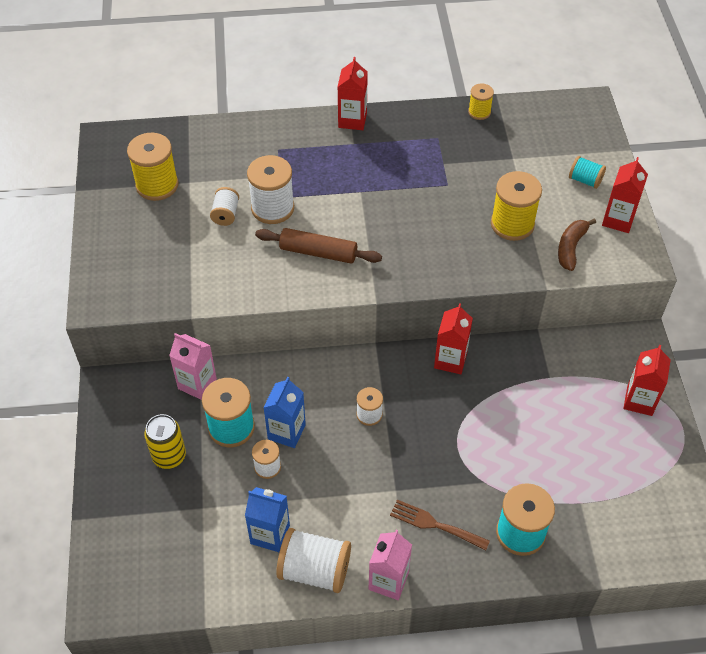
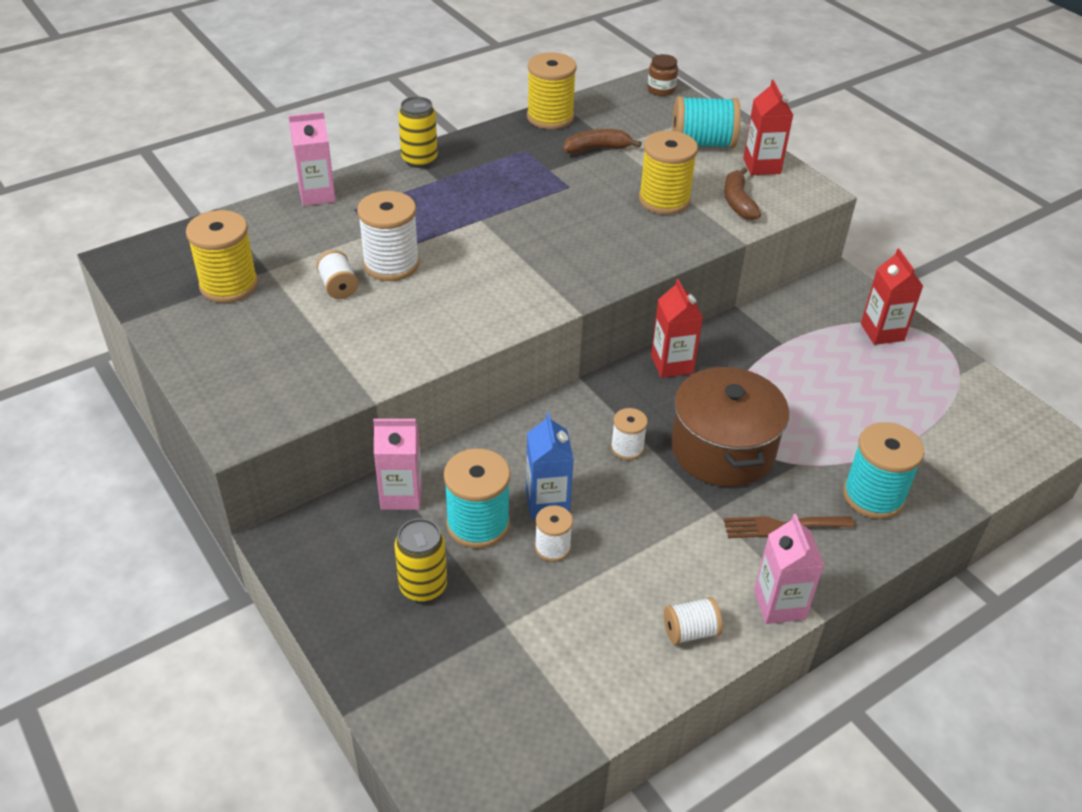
camera: 30 degrees left, 10 degrees down
blue carton [245,487,290,552] -> none
brown rolling pin [255,228,382,264] -> none
white spool [276,528,351,593] -> white spool [664,597,723,645], size x0.56
red carton [338,57,368,130] -> yellow can [398,96,438,168]
yellow spool [468,83,494,120] -> yellow spool [527,52,577,129], size x1.78
turquoise spool [569,156,606,189] -> turquoise spool [672,96,741,149], size x1.78
none -> pink carton [289,112,336,206]
none -> brown banana [563,129,642,154]
none -> brown jar [647,54,678,96]
none -> brown pot [671,365,789,487]

